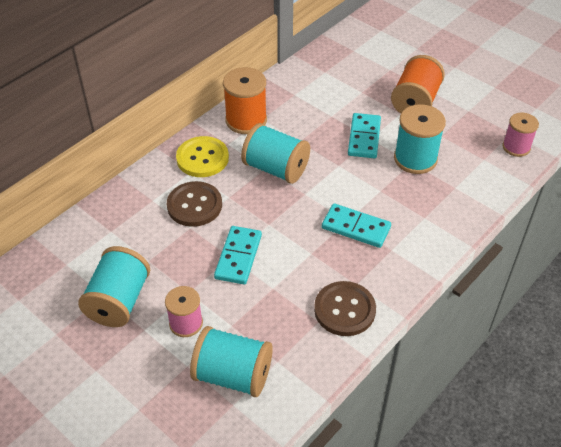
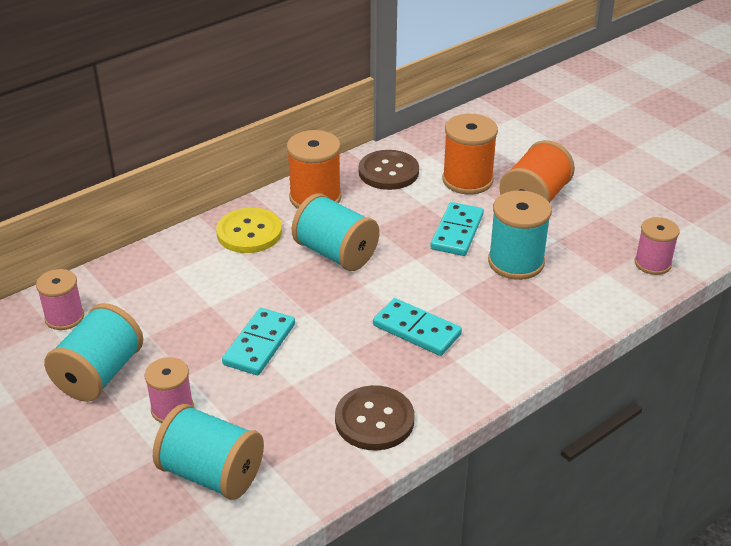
camera: 10 degrees right, 10 degrees down
brown button [167,181,222,227] -> brown button moved to [358,150,419,190]
none -> pink spool [36,269,84,330]
none -> orange spool [442,114,498,194]

